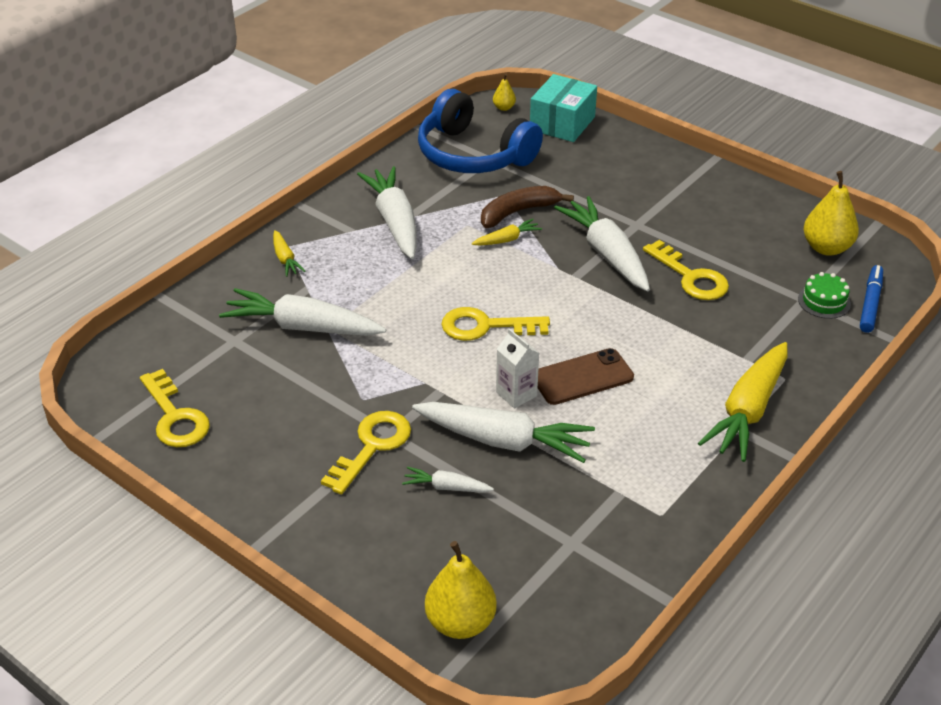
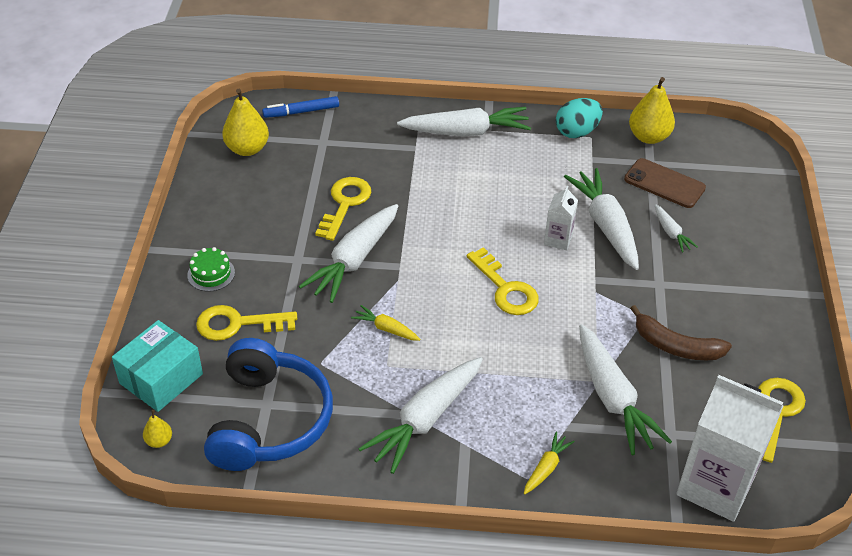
camera: 125 degrees left, 5 degrees up
yellow key [321,411,411,495] -> yellow key moved to [196,305,297,341]
yellow pear [425,541,497,639] -> yellow pear moved to [629,77,675,144]
brown banana [481,186,574,228] -> brown banana moved to [630,305,732,360]
turquoise box [530,74,597,142] -> turquoise box turned 45 degrees counterclockwise [112,320,203,412]
brown phone [538,348,634,405] -> brown phone moved to [624,158,706,208]
yellow carrot [698,342,787,462] -> white carrot [397,107,531,136]
green cake [798,272,851,319] -> green cake moved to [187,247,235,292]
none -> turquoise egg [556,98,603,138]
none -> white carton [676,375,784,522]

